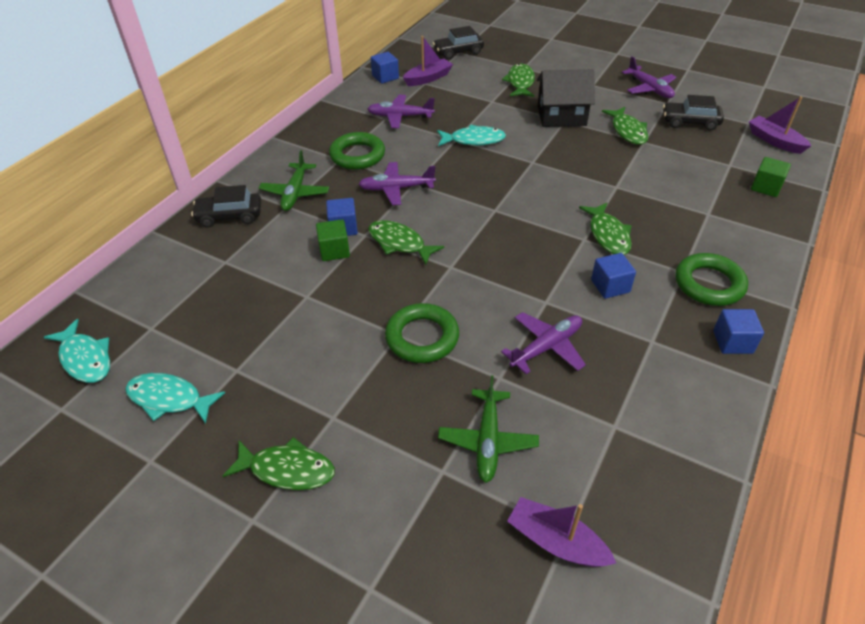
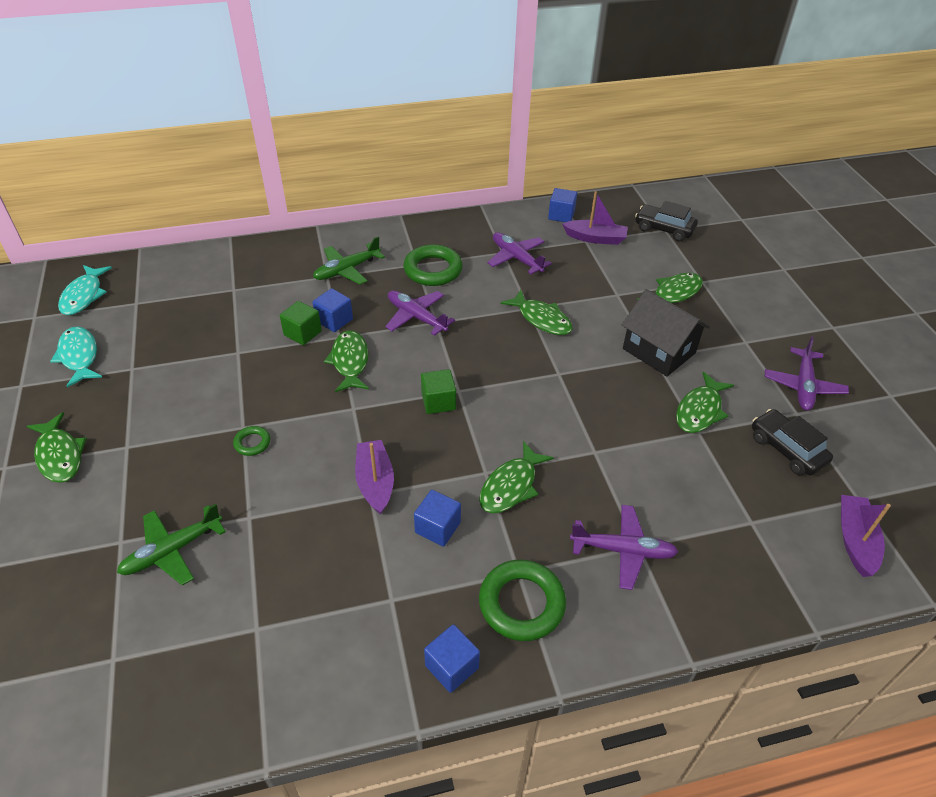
camera: 45 degrees right, 0 degrees up
black car [191,185,261,228] -> none
green ring [385,303,459,363] -> green ring [233,426,270,456], size x0.49
turquoise fish [437,125,506,146] -> green fish [501,290,572,335]
purple plane [501,312,586,374] -> purple plane moved to [570,505,678,590]
purple boat [507,497,616,567] -> purple boat moved to [355,440,394,515]
green cube [751,157,791,197] -> green cube moved to [421,369,456,414]

